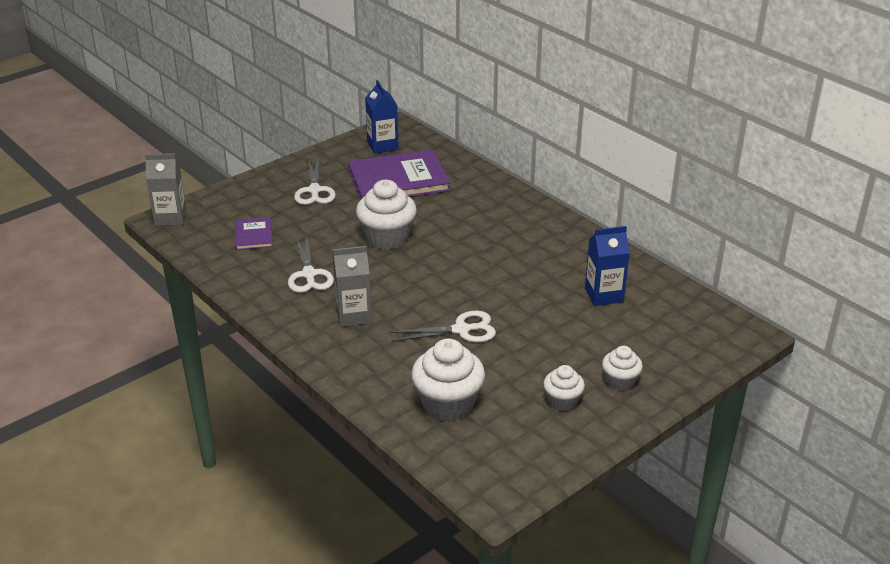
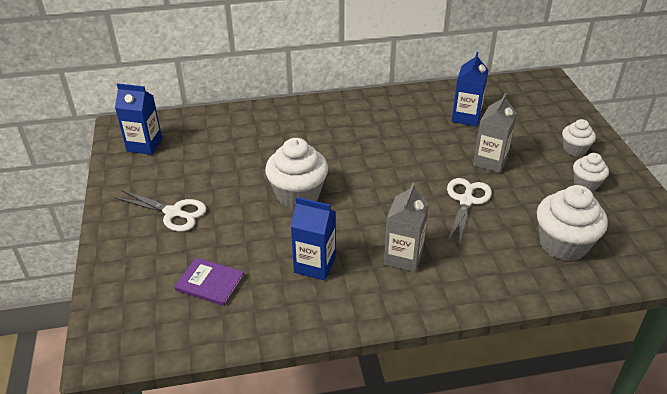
camera: 60 degrees left, 5 degrees up
grey carton [145,153,187,226] -> grey carton moved to [473,93,517,173]
white scissors [288,235,334,293] -> blue carton [291,197,336,281]
purple book [348,149,450,199] -> none

